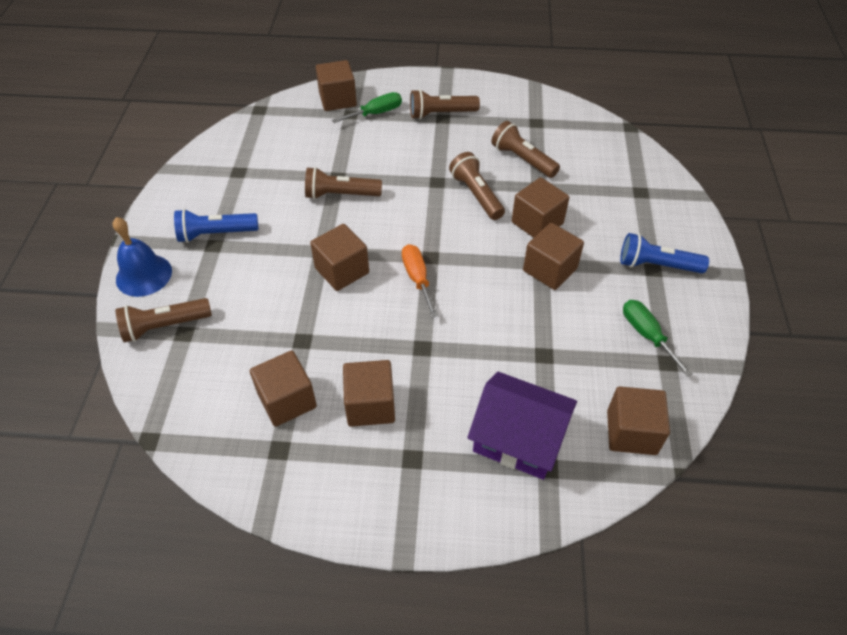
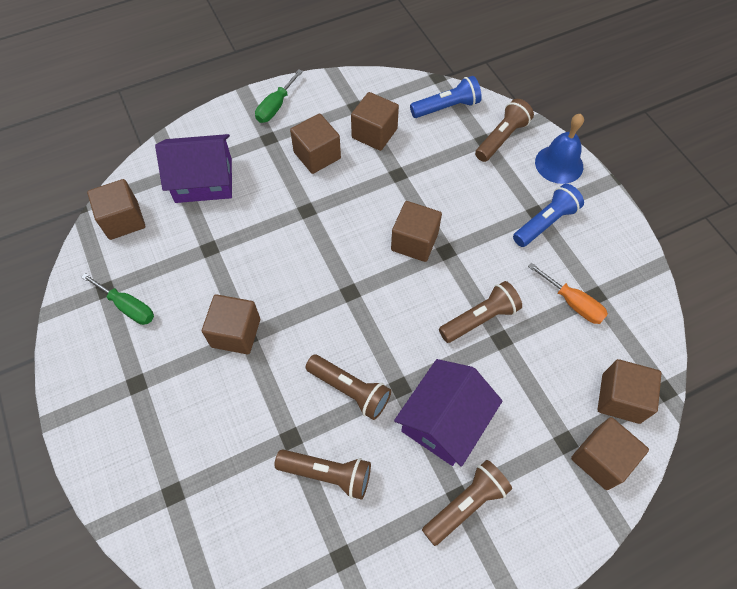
camera: 150 degrees right, 10 degrees up
green screwdriver [332,92,402,123] -> green screwdriver moved to [255,69,303,123]
orange screwdriver [402,244,438,317] -> orange screwdriver moved to [528,263,608,324]
brown cube [512,177,569,238] -> brown cube moved to [597,359,662,424]
blue flashlight [620,233,709,273] -> blue flashlight moved to [410,76,482,118]
none -> purple house [394,359,502,466]

